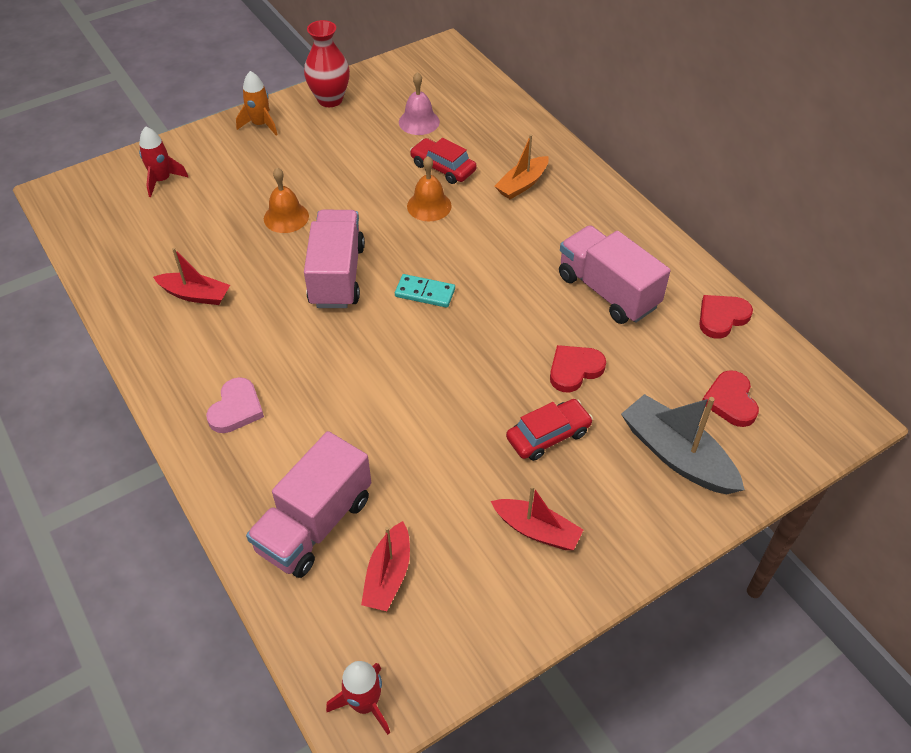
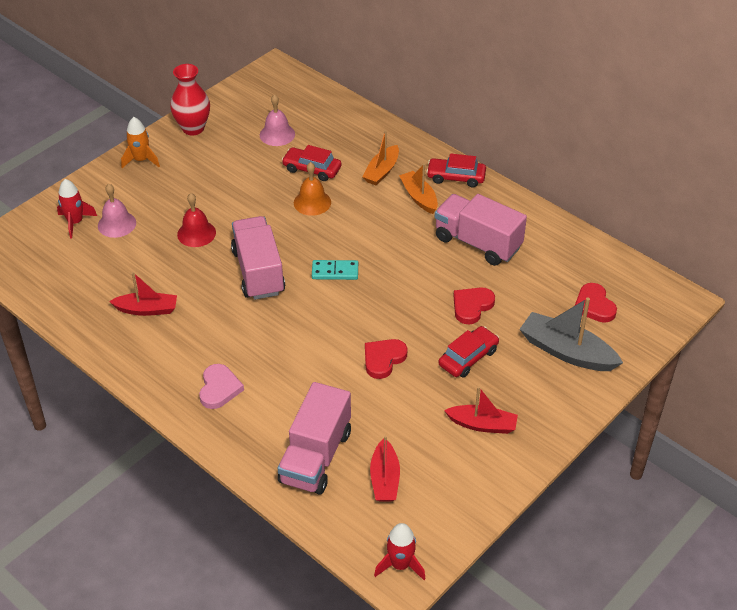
camera: 15 degrees left, 5 degrees down
orange bell [264,168,309,233] -> red bell [177,193,216,247]
red heart [699,295,753,339] -> red heart moved to [365,339,408,379]
none -> pink bell [98,184,136,238]
none -> orange boat [399,164,438,214]
none -> red car [426,153,486,187]

